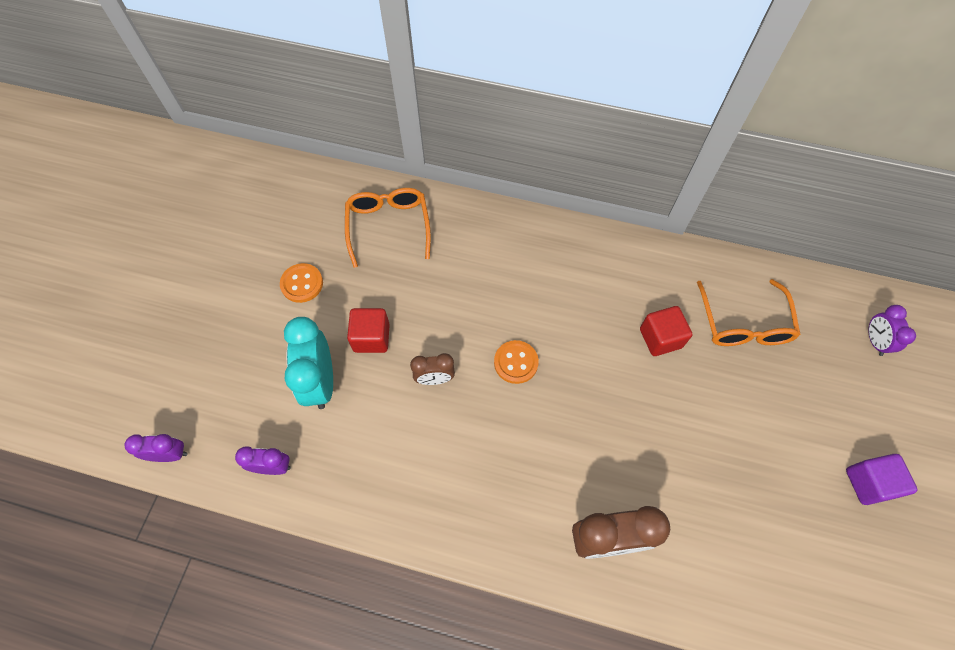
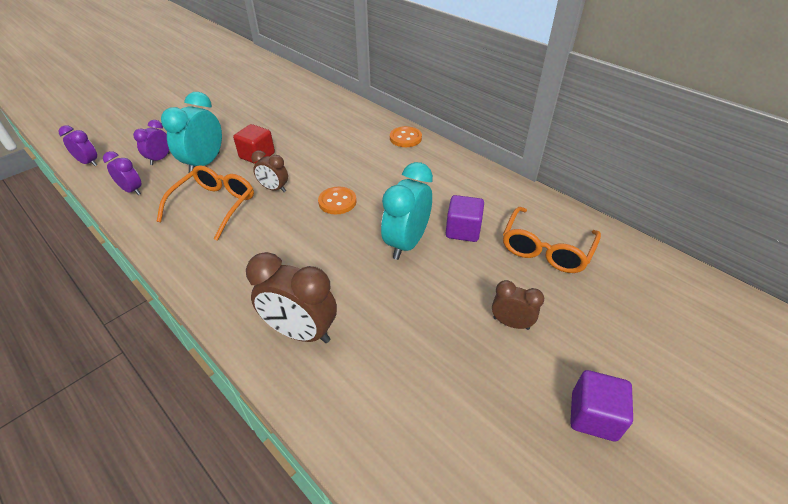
camera: 30 degrees right, 20 degrees down
orange button [280,263,323,303] -> orange button moved to [390,126,422,147]
orange glasses [345,188,431,268] -> orange glasses moved to [157,165,254,241]
red cube [640,306,692,356] -> purple cube [446,195,484,242]
purple clock [868,305,916,356] -> purple clock moved to [133,120,170,165]
none -> turquoise clock [381,162,433,260]
none -> brown clock [492,280,544,330]

